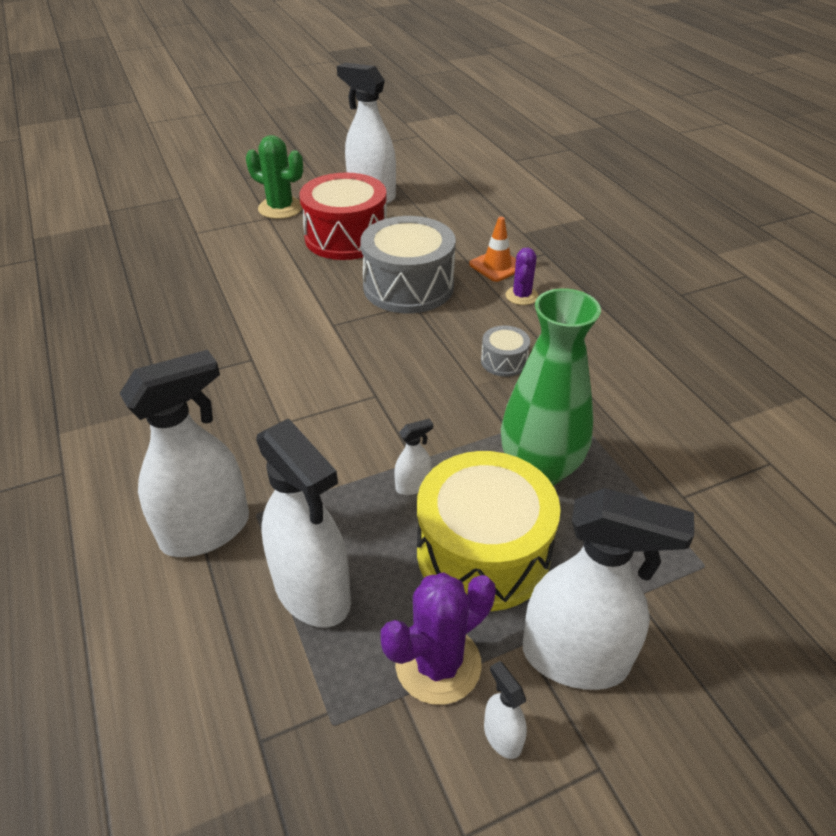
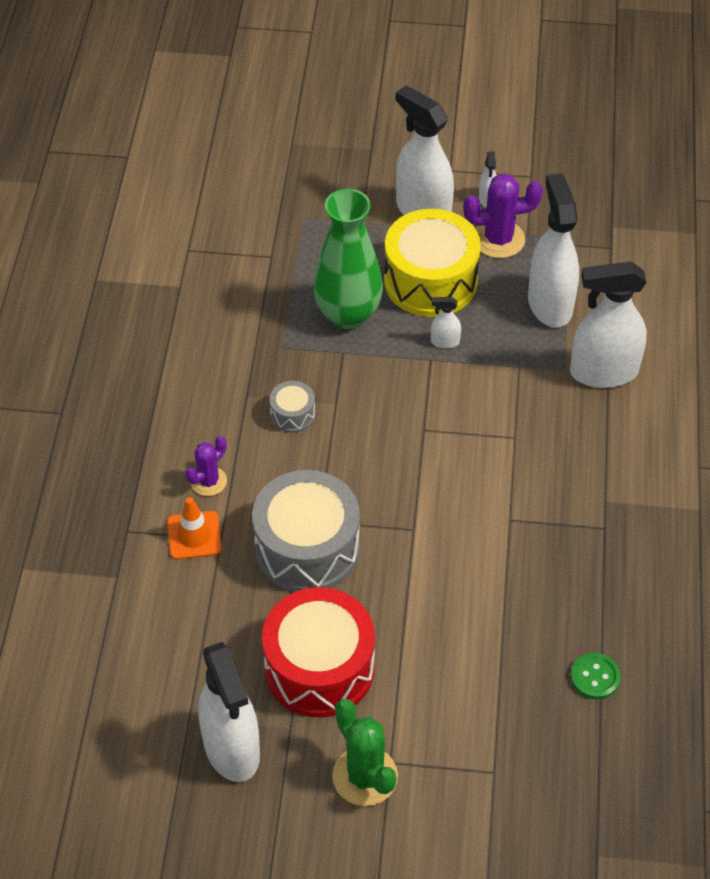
camera: 150 degrees left, 10 degrees up
none -> green button [571,653,620,699]

